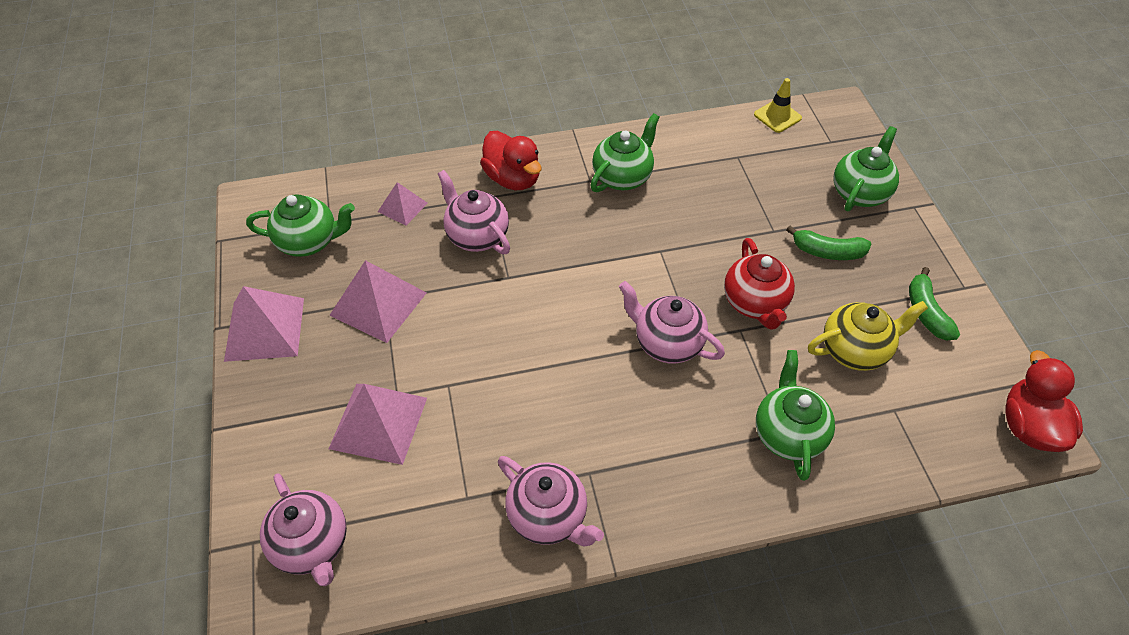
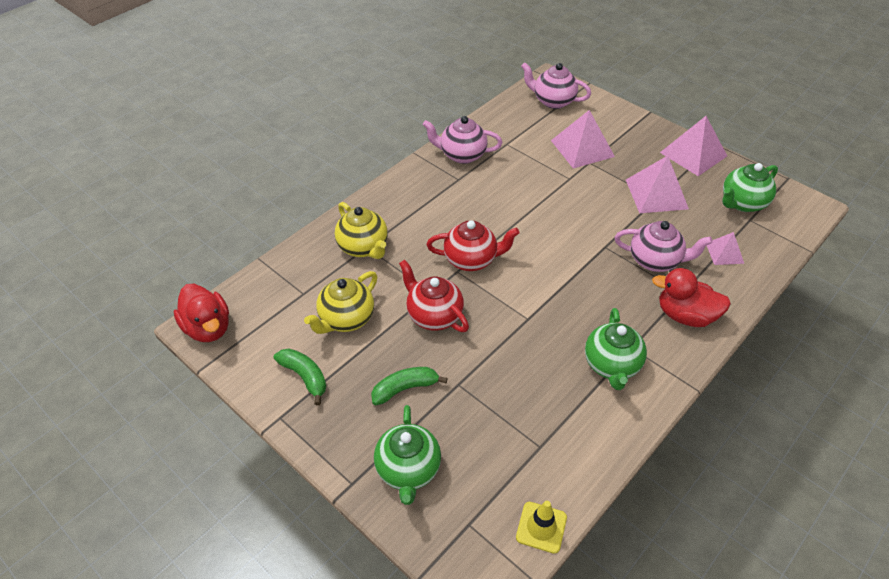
camera: 145 degrees right, 5 degrees down
pink teapot [619,281,725,364] -> red teapot [427,220,519,271]
green teapot [756,350,835,481] -> yellow teapot [335,202,388,259]

